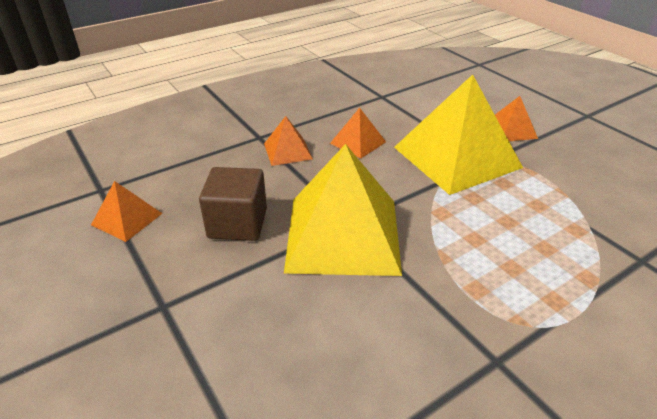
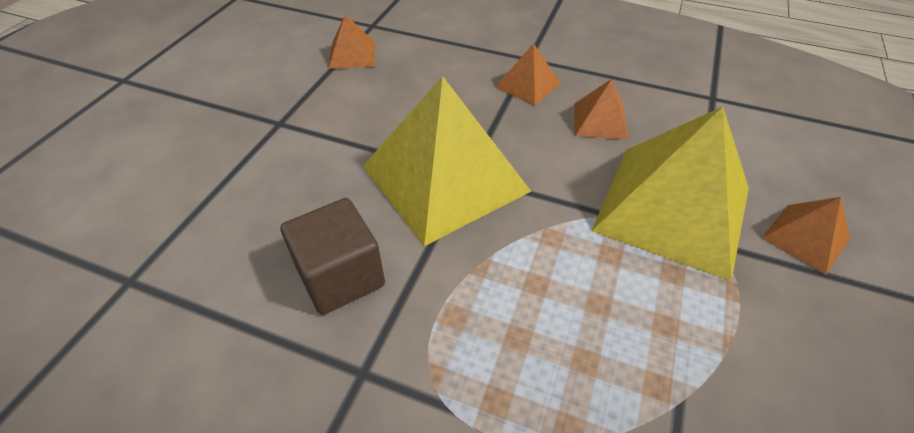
camera: 55 degrees right, 10 degrees up
brown cube [199,167,267,241] -> brown cube moved to [280,198,385,315]

